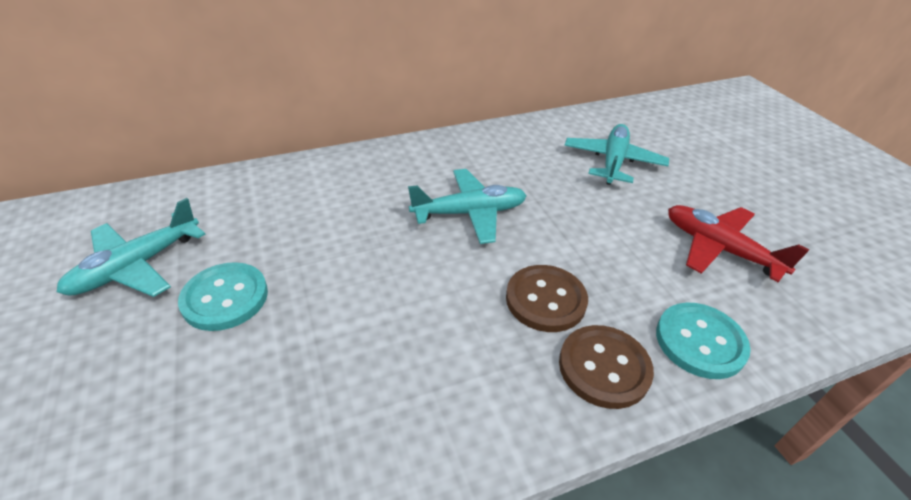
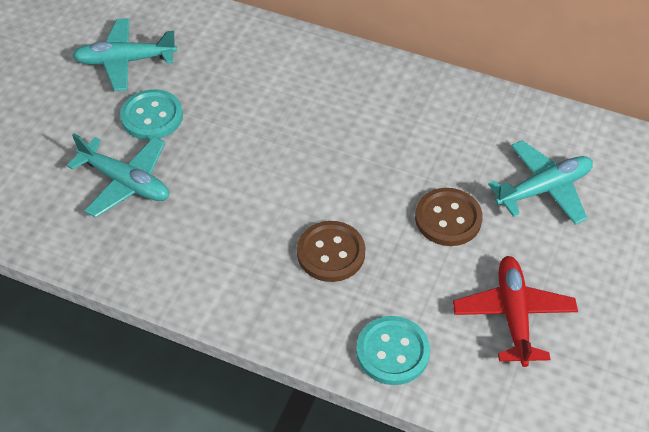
camera: 45 degrees right, 10 degrees up
turquoise plane [408,169,527,244] -> turquoise plane moved to [67,134,169,218]
brown button [559,325,654,409] -> brown button moved to [415,188,483,246]

